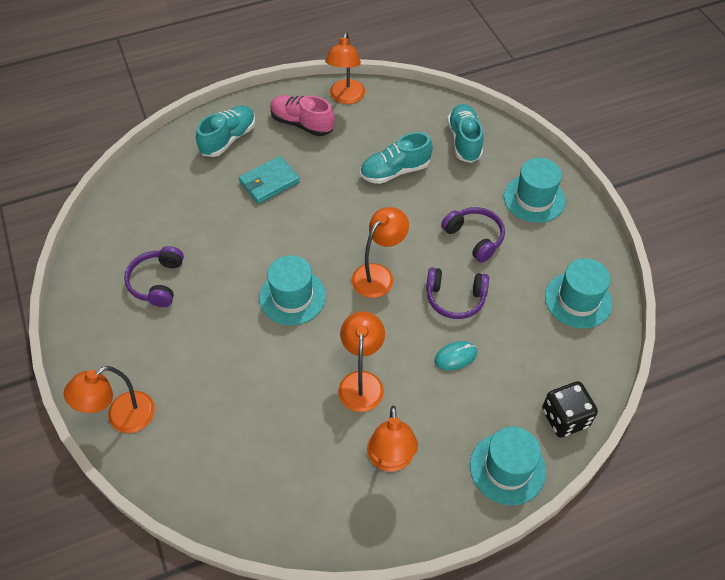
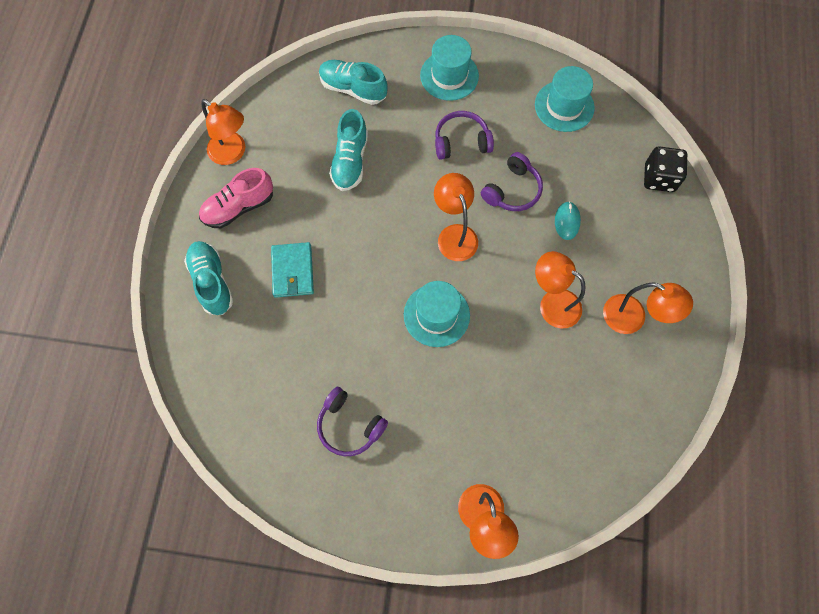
camera: 60 degrees left, 15 degrees up
turquoise hat [470,427,546,505] -> none

